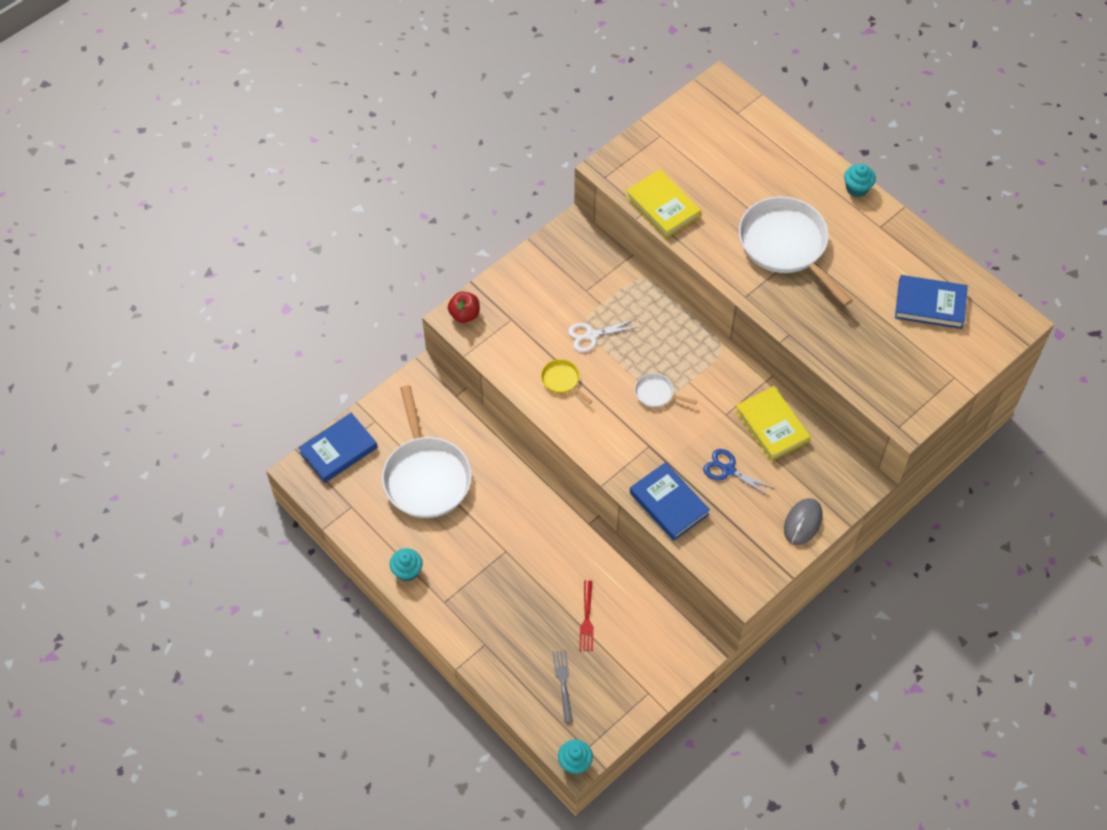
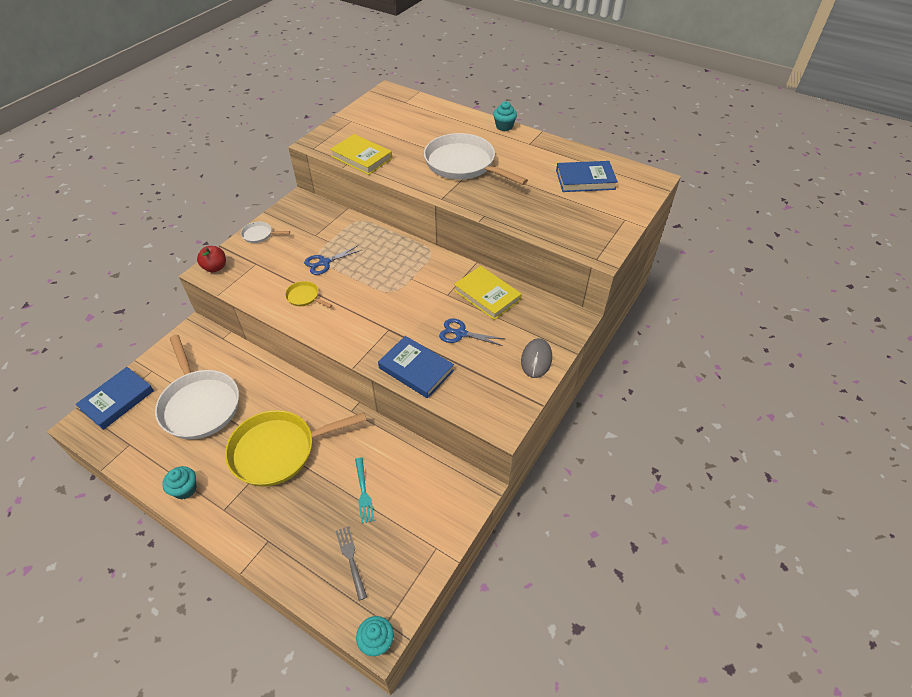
camera: 15 degrees left, 10 degrees down
white scissors [568,319,638,353] -> blue scissors [304,245,361,275]
red fork [579,580,594,651] -> turquoise fork [355,457,375,523]
white pan [635,373,697,407] -> white pan moved to [241,222,290,243]
none -> yellow pan [225,410,366,487]

